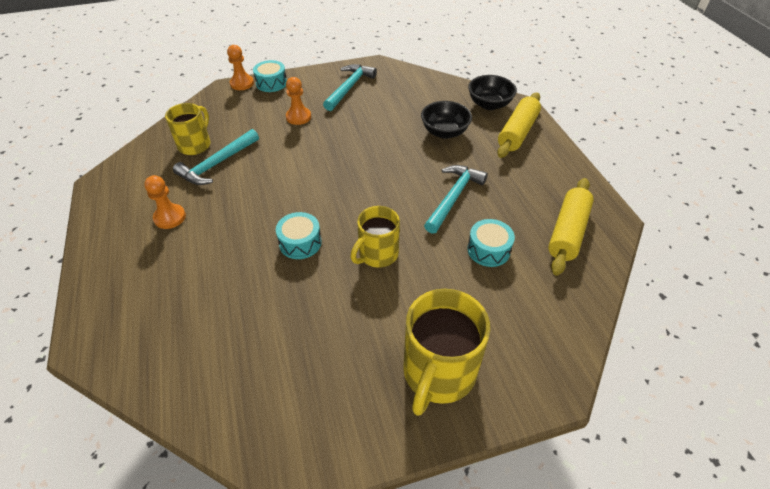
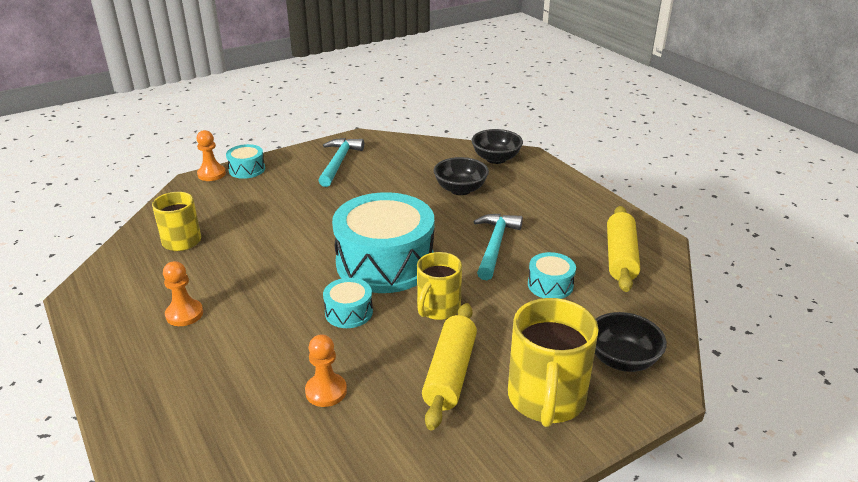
camera: 15 degrees left, 15 degrees down
turquoise hammer [173,129,259,185] -> none
orange pawn [286,77,311,125] -> orange pawn moved to [305,334,347,407]
yellow rolling pin [497,92,541,158] -> yellow rolling pin moved to [422,303,477,430]
none -> turquoise drum [332,192,434,293]
none -> black bowl [595,312,667,372]

